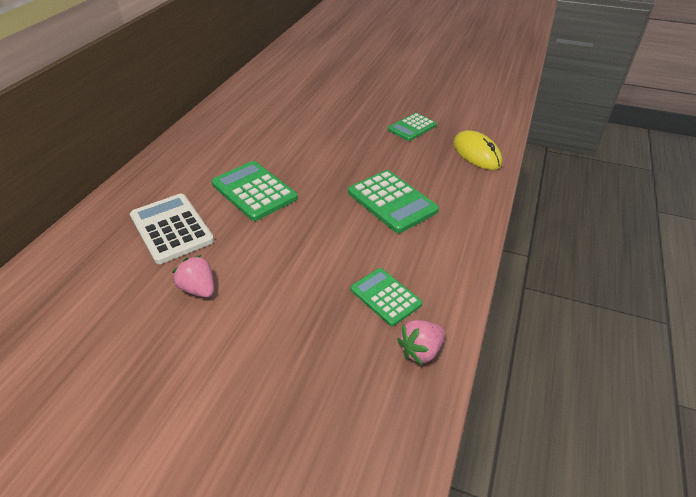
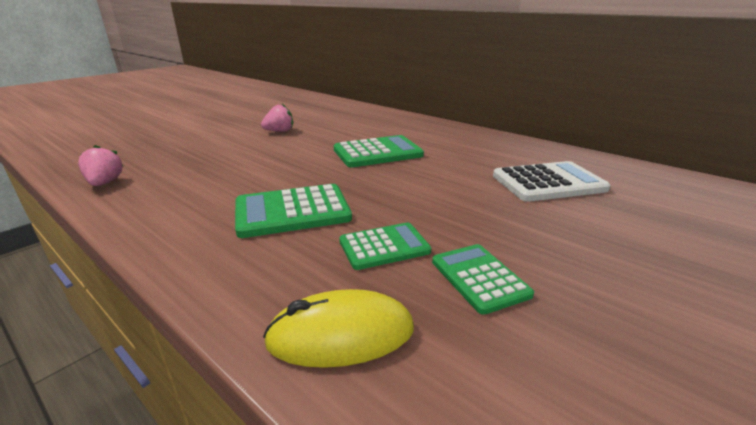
camera: 110 degrees right, 15 degrees down
white calculator [130,194,214,264] -> white calculator moved to [493,161,611,202]
green calculator [351,268,422,326] -> green calculator moved to [339,222,431,270]

